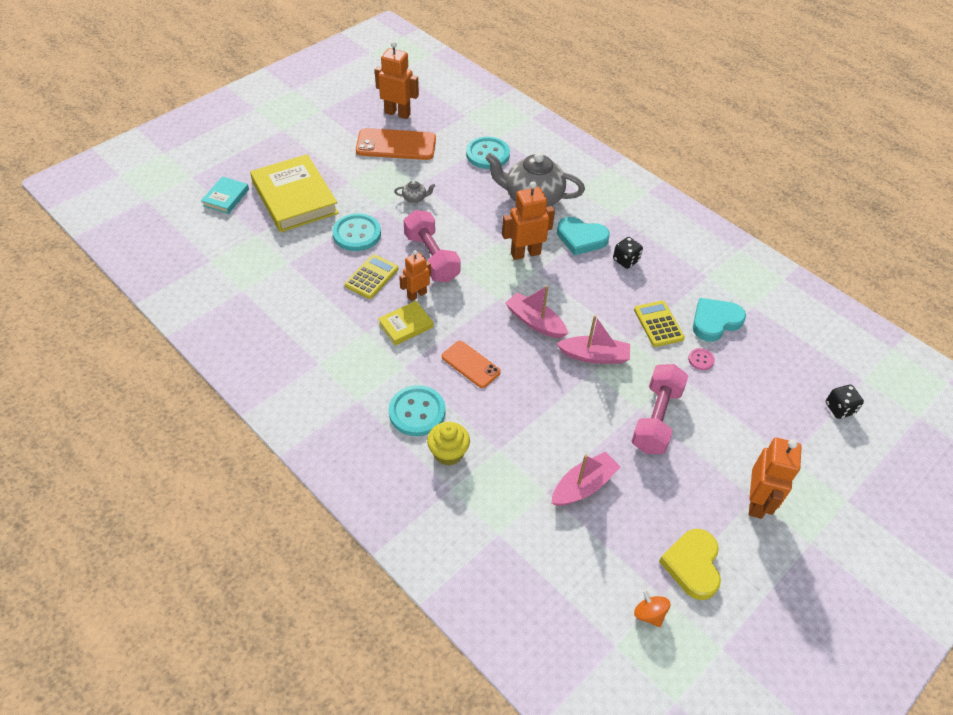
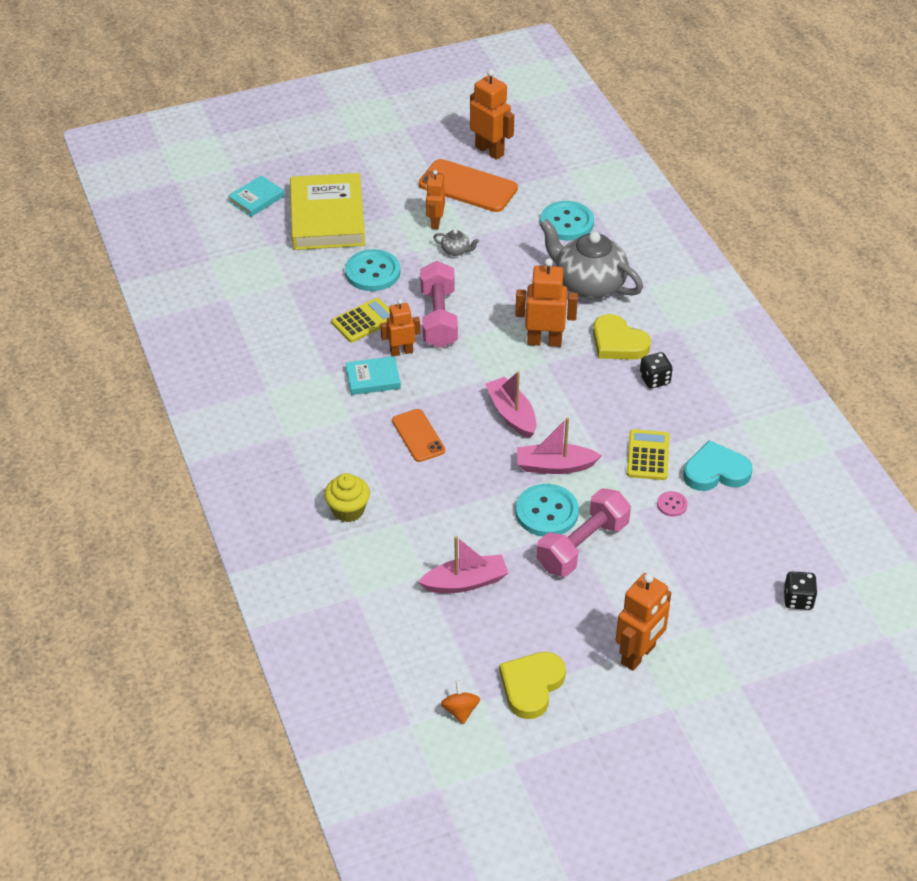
camera: 25 degrees right, 5 degrees down
yellow book [378,301,434,346] -> turquoise book [346,356,401,395]
turquoise button [389,385,446,436] -> turquoise button moved to [515,484,579,536]
pink boat [556,315,630,364] -> pink boat turned 150 degrees clockwise [517,417,602,474]
turquoise heart [557,217,610,256] -> yellow heart [593,314,651,360]
none -> orange robot [426,170,445,229]

